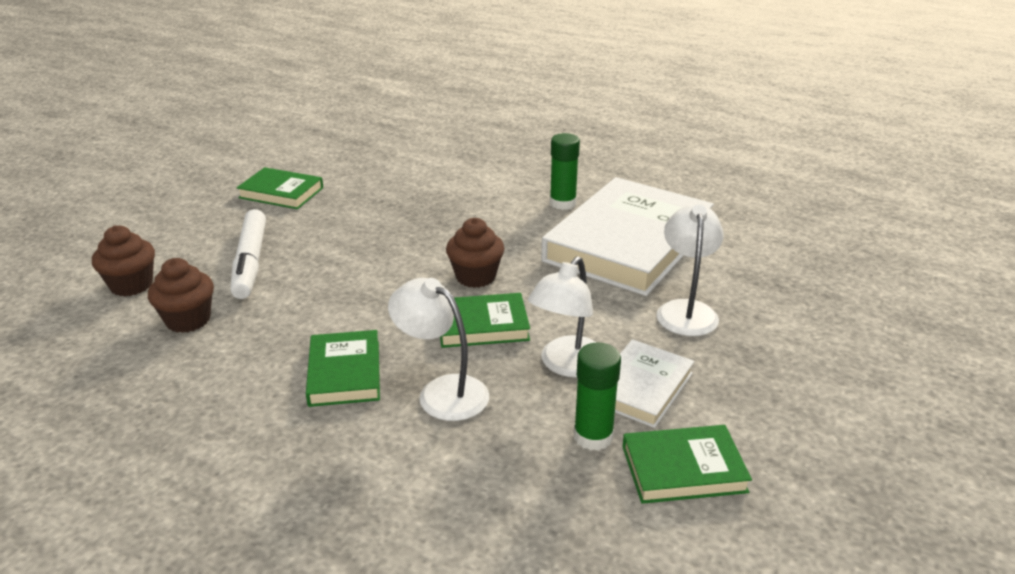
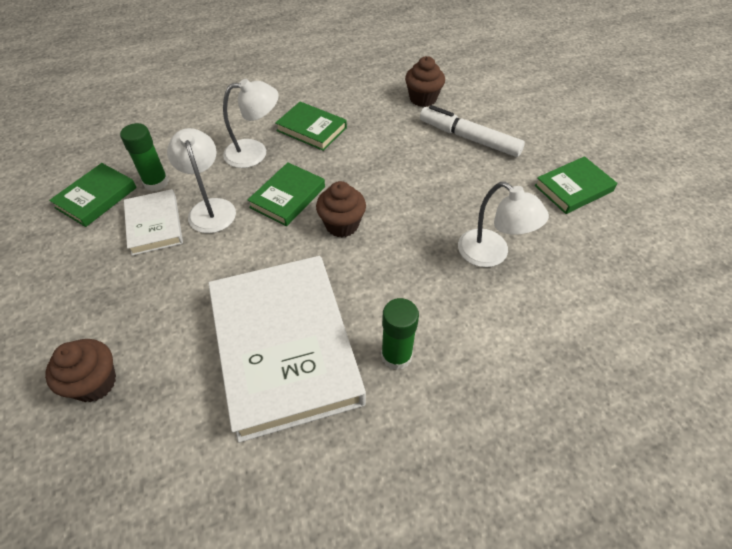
camera: 130 degrees right, 20 degrees up
brown cupcake [92,225,155,296] -> brown cupcake moved to [45,339,116,402]
white lamp [656,204,724,336] -> white lamp moved to [458,182,549,267]

